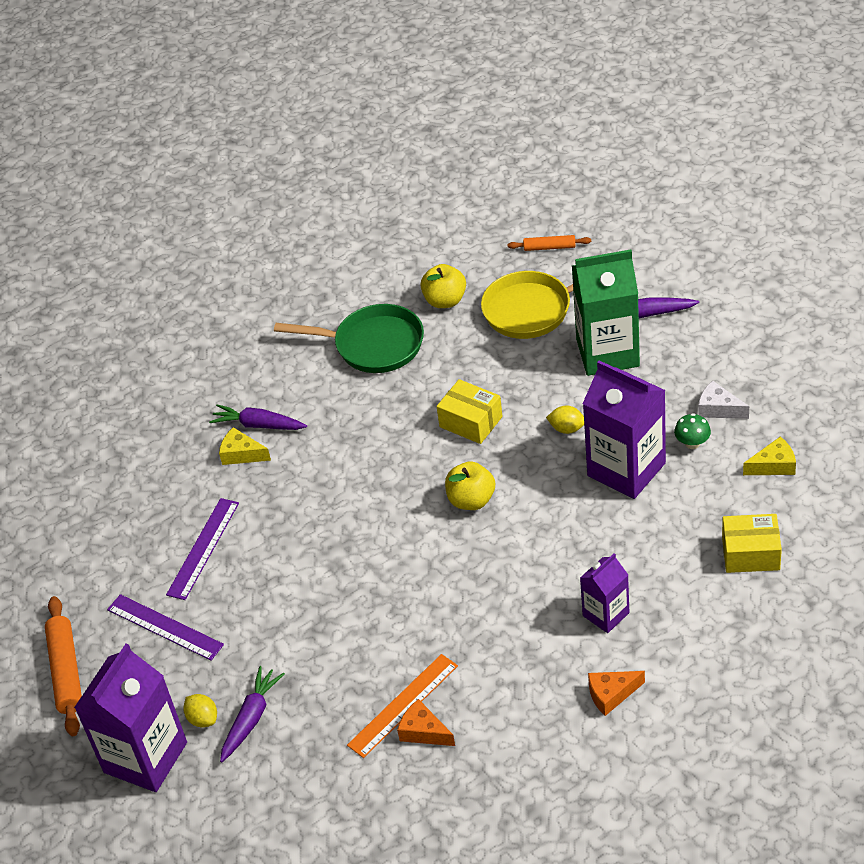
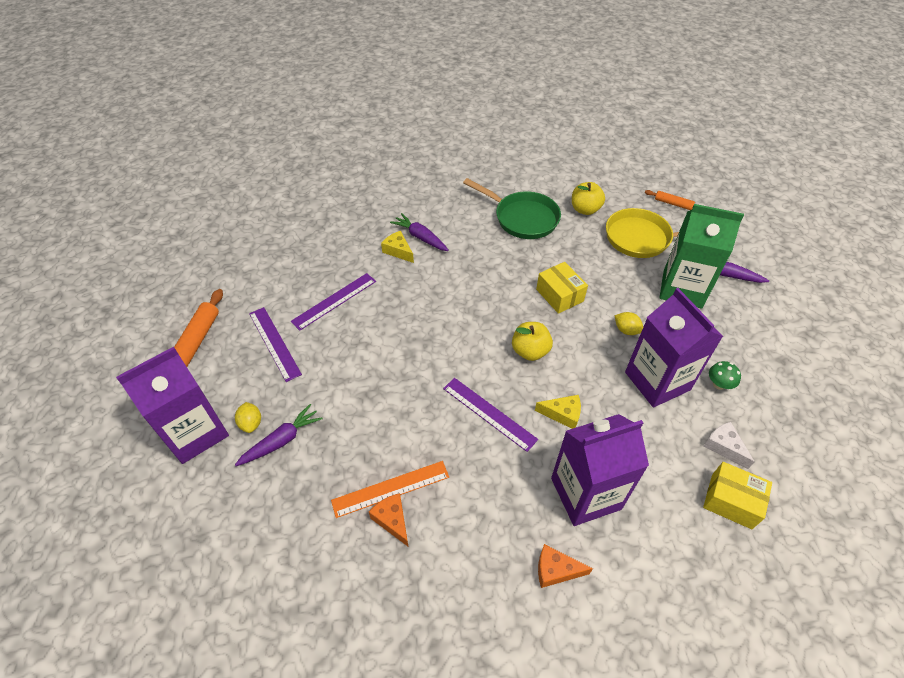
camera: 20 degrees right, 5 degrees up
purple carton [580,553,630,633] -> purple carton [551,414,649,526], size x1.81
white cheese [698,381,749,419] -> white cheese moved to [704,422,755,469]
yellow cheese [743,436,796,475] -> yellow cheese moved to [535,395,581,429]
none -> purple ruler [443,378,538,452]

